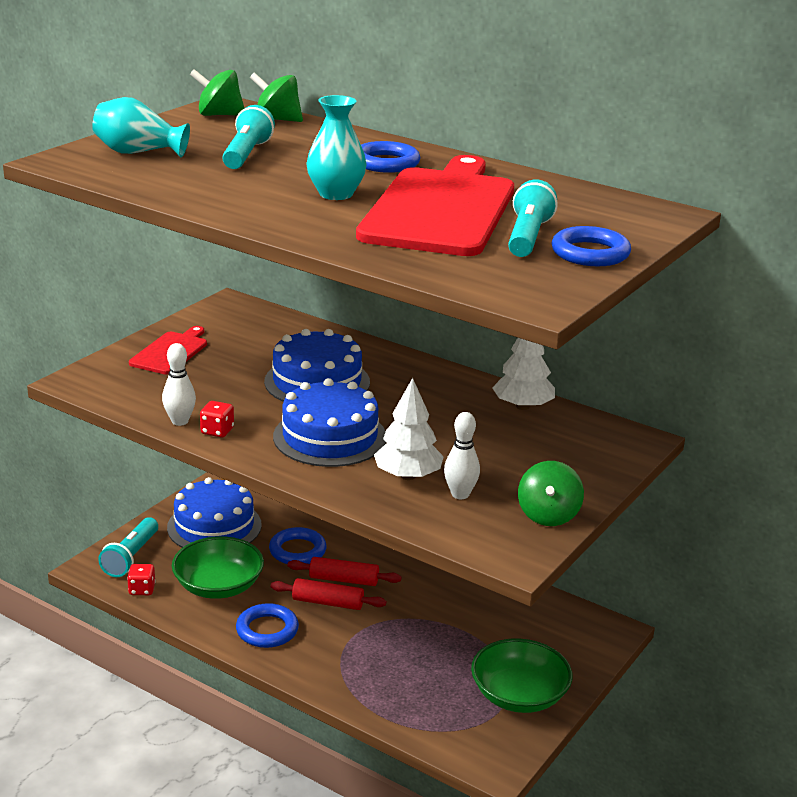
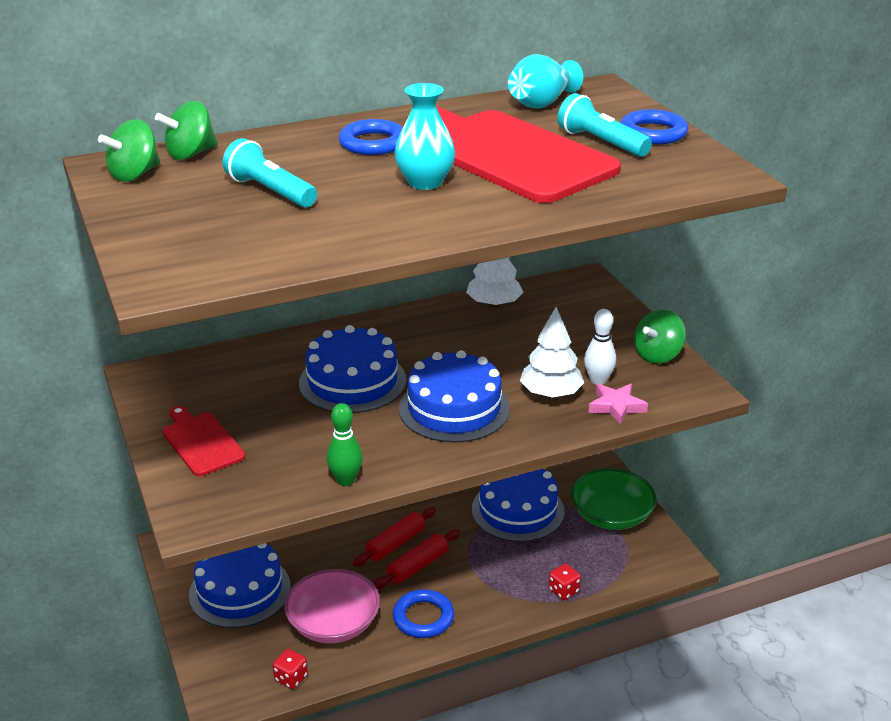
camera: 55 degrees left, 5 degrees up
turquoise vase [92,97,190,157] -> turquoise vase moved to [508,54,583,108]
turquoise flashlight [98,517,158,577] -> none
white bowling pin [162,343,196,426] -> green bowling pin [327,403,363,486]
green bowl [172,536,264,599] -> pink bowl [284,569,380,643]
red dice [200,401,234,437] -> red dice moved to [549,564,581,600]
blue ring [269,527,327,564] -> none
green spinning top [518,461,584,526] -> green spinning top turned 90 degrees clockwise [634,310,686,364]
none -> blue cake [472,469,564,542]
none -> pink star [588,384,648,425]

